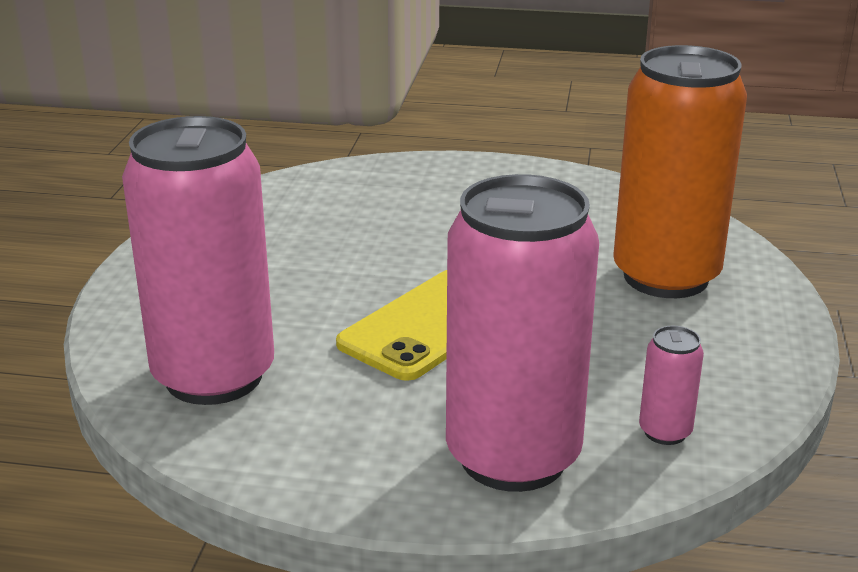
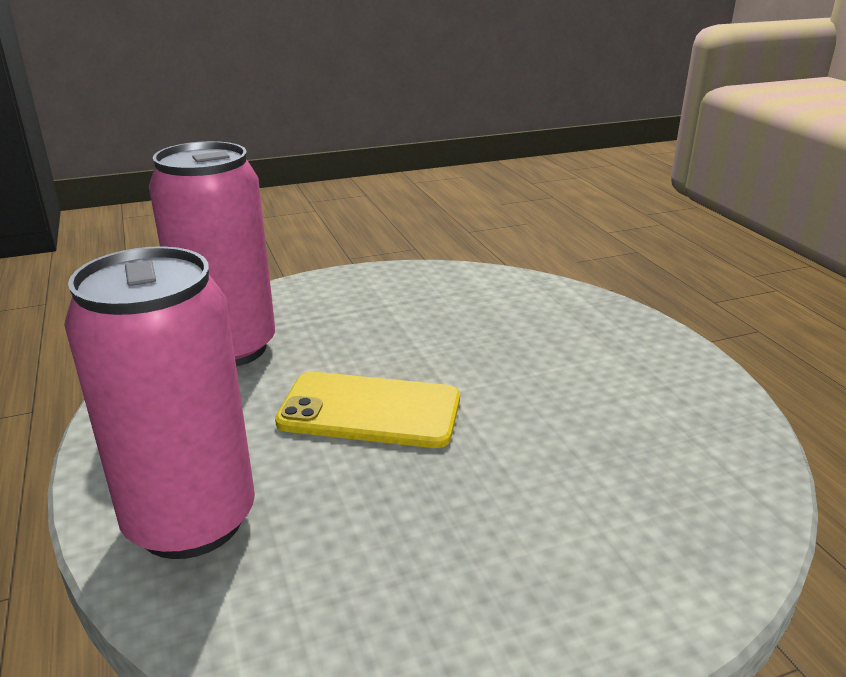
camera: 60 degrees right, 0 degrees up
orange can [613,45,747,298] -> none
pink can [639,326,704,445] -> none

